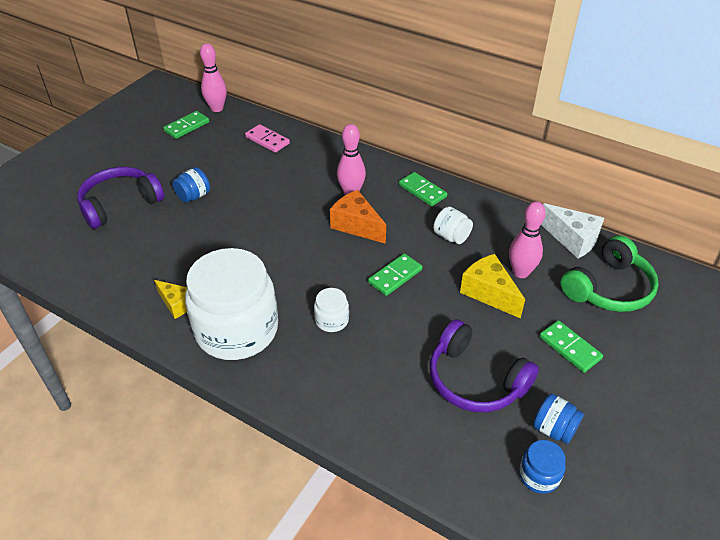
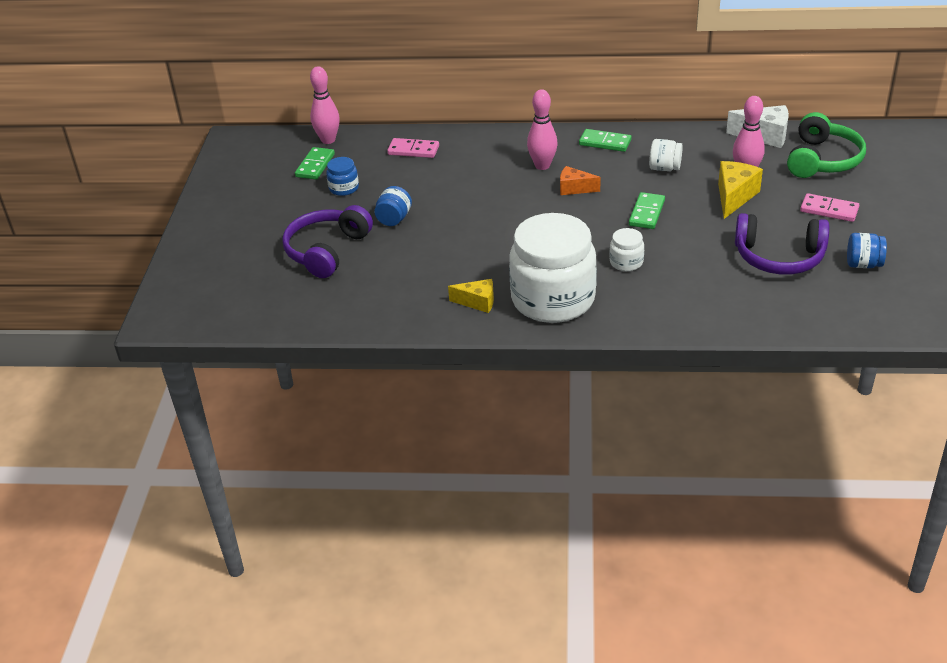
camera: 25 degrees left, 5 degrees down
orange cheese [330,190,386,244] -> orange cheese [560,166,601,195], size x0.65
yellow cheese [460,254,525,319] -> yellow cheese turned 90 degrees clockwise [718,161,763,219]
blue jar [519,440,566,494] -> blue jar moved to [326,157,359,196]
green domino [539,320,603,373] -> pink domino [800,193,859,222]

